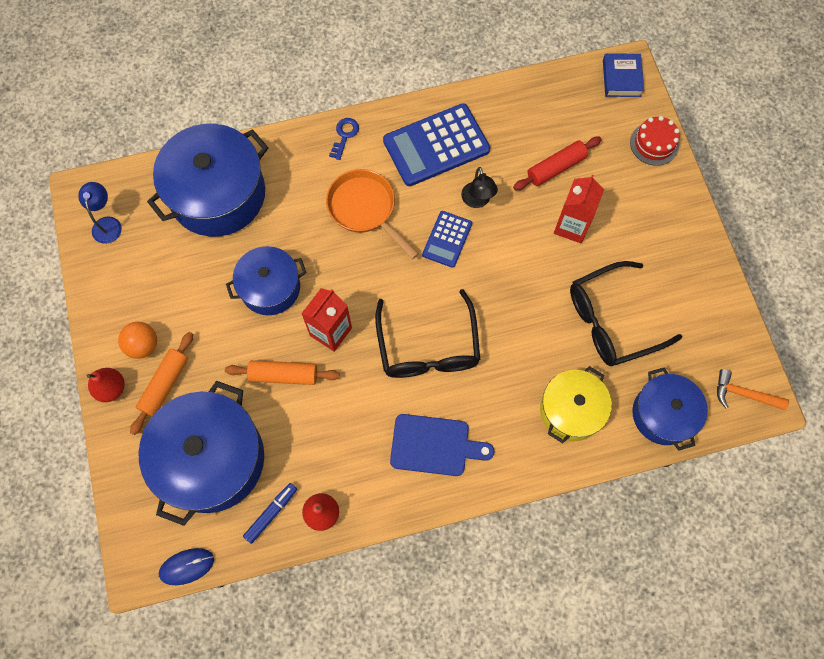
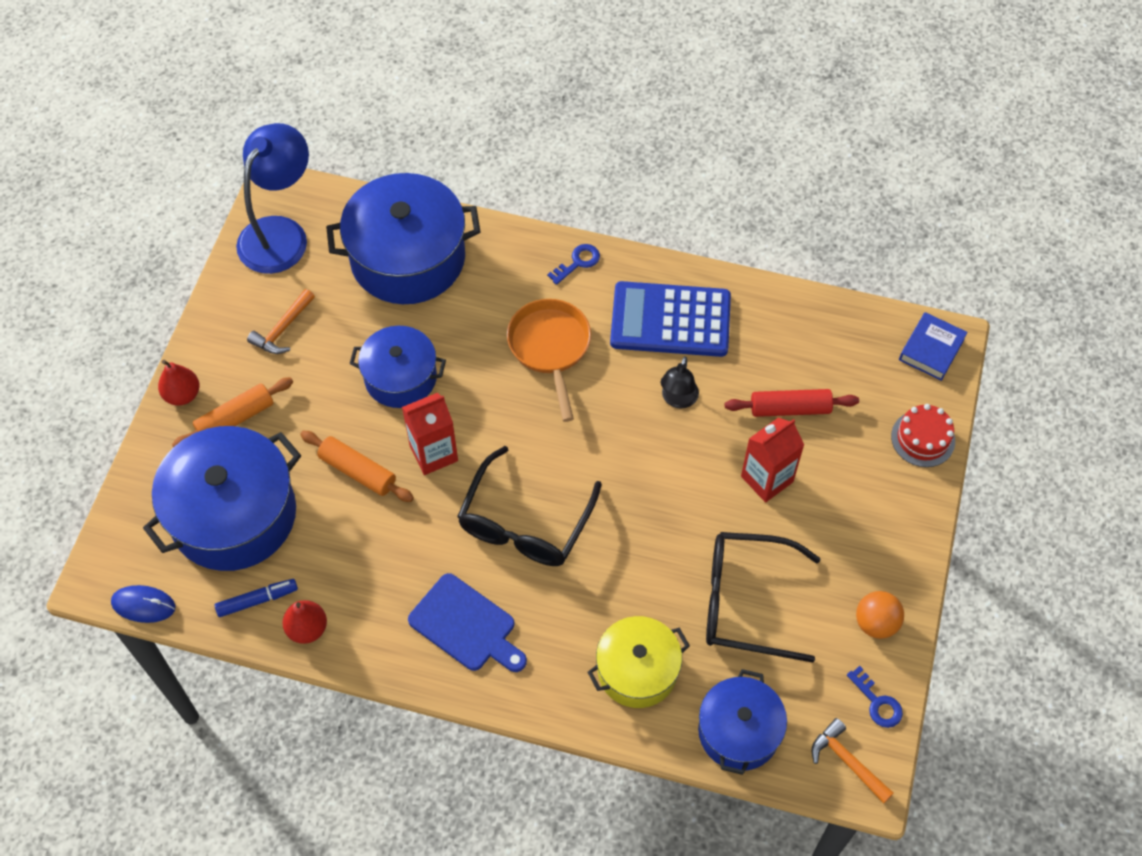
camera: 30 degrees right, 10 degrees down
blue lamp [78,182,122,244] -> blue lamp [236,123,309,274], size x2.01
orange ball [118,322,157,359] -> orange ball moved to [856,591,904,639]
blue calculator [422,211,472,268] -> none
none -> orange hammer [247,289,315,354]
none -> blue key [847,666,903,728]

